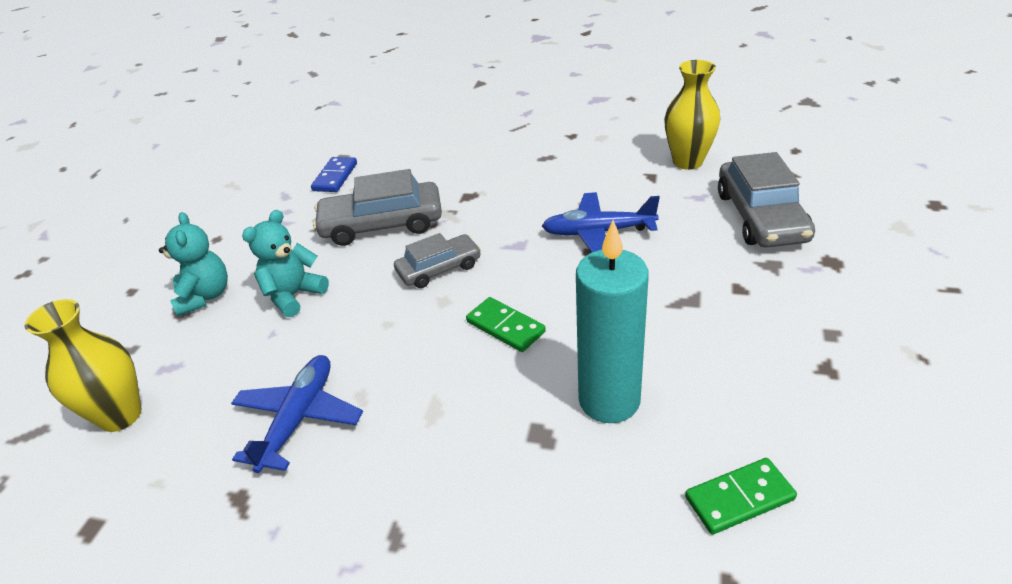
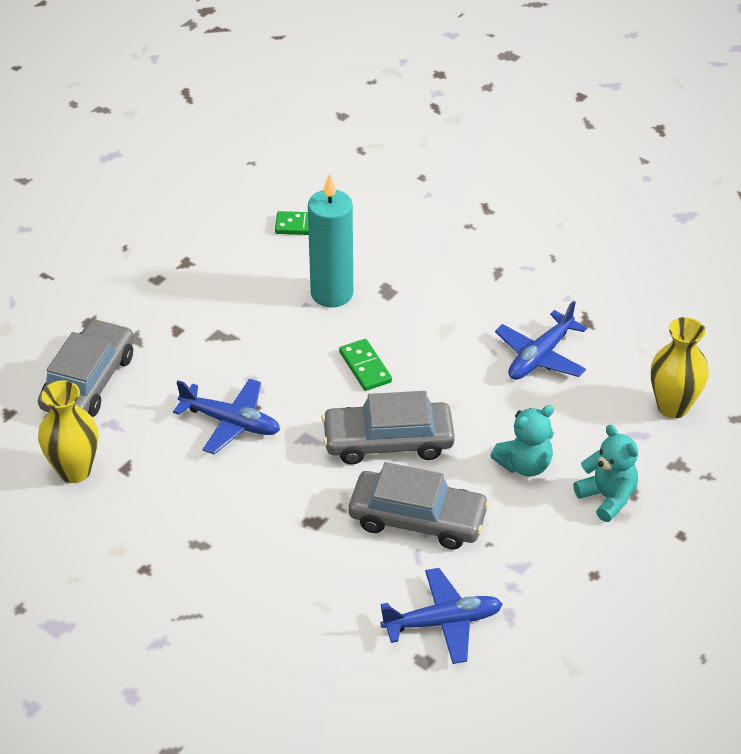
camera: 160 degrees left, 5 degrees up
turquoise teddy bear [159,212,228,316] -> turquoise teddy bear turned 135 degrees clockwise [573,424,638,522]
blue domino [311,157,357,192] -> blue plane [380,568,503,664]
grey car [394,233,481,288] -> grey car [321,391,455,465], size x1.61

